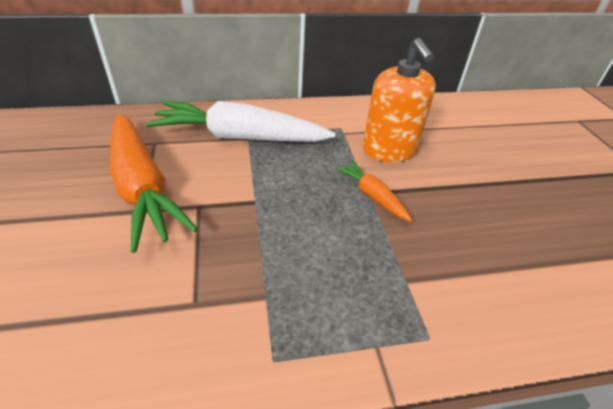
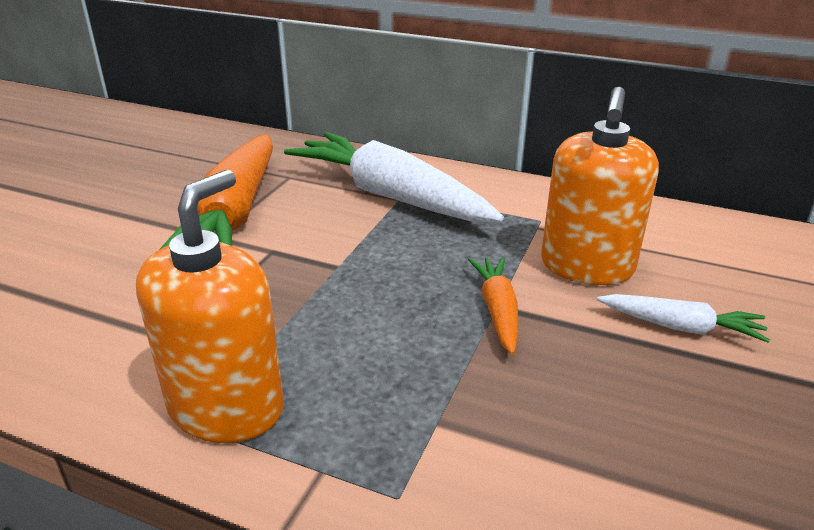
camera: 35 degrees right, 10 degrees down
none -> orange soap dispenser [136,170,284,443]
none -> white carrot [597,294,770,343]

